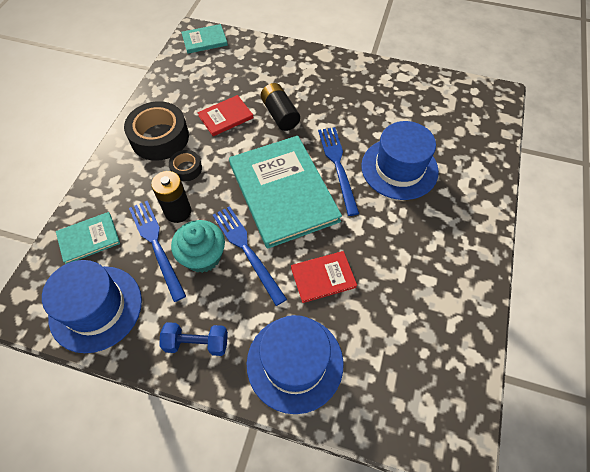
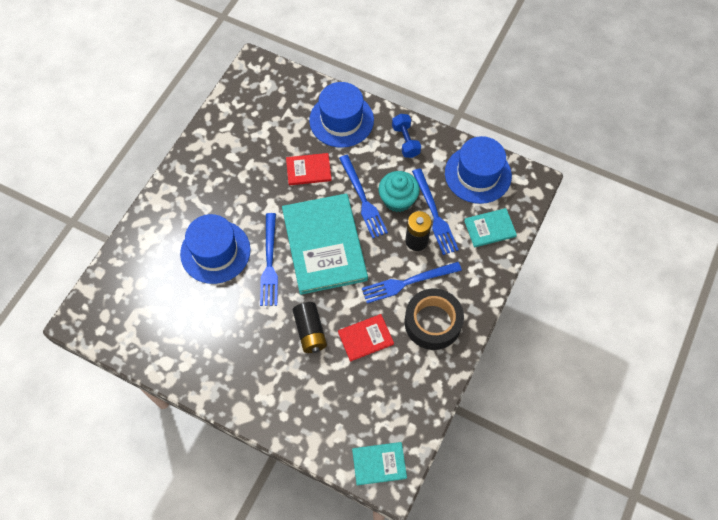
camera: 170 degrees left, 5 degrees up
blue dumbbell [159,322,228,356] -> blue dumbbell turned 60 degrees clockwise [392,114,421,158]
black tape [169,150,202,181] -> blue fork [362,262,462,303]

